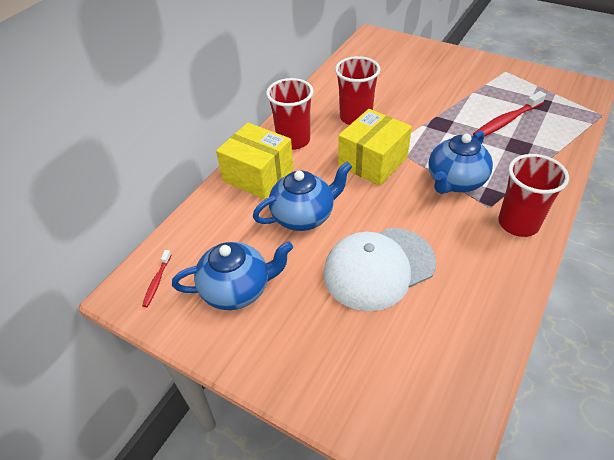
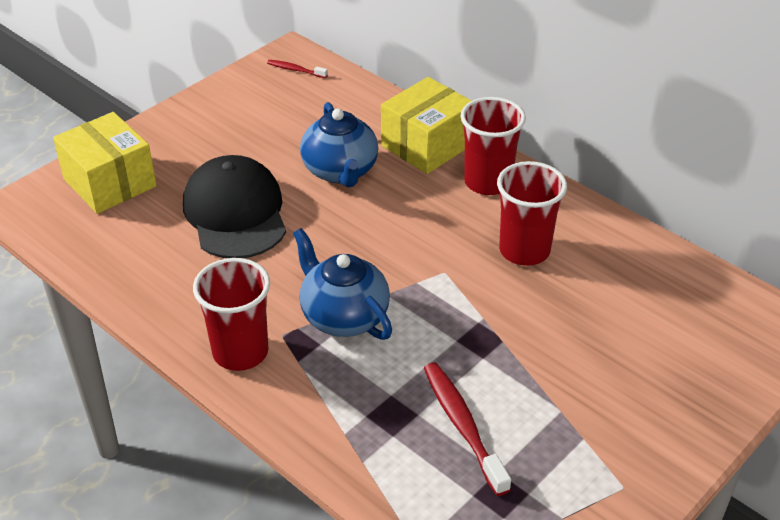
camera: 100 degrees right, 5 degrees down
blue teapot [172,241,293,310] -> none
white cap [323,228,436,311] -> black cap [183,155,286,258]
yellow box [338,109,412,186] -> yellow box moved to [53,112,157,214]

